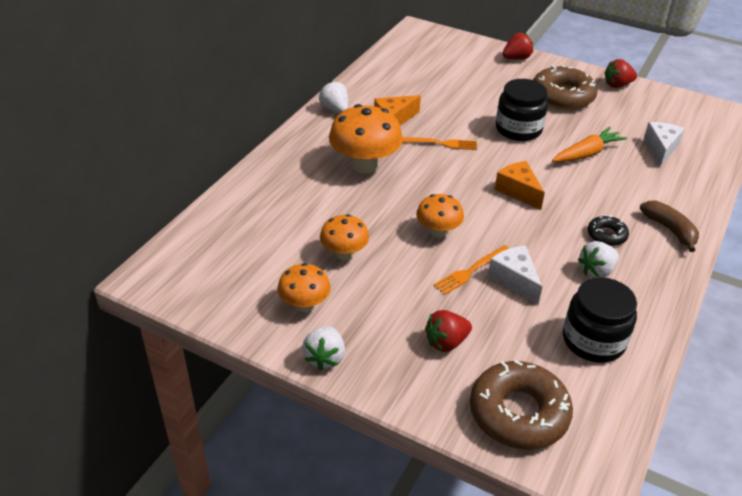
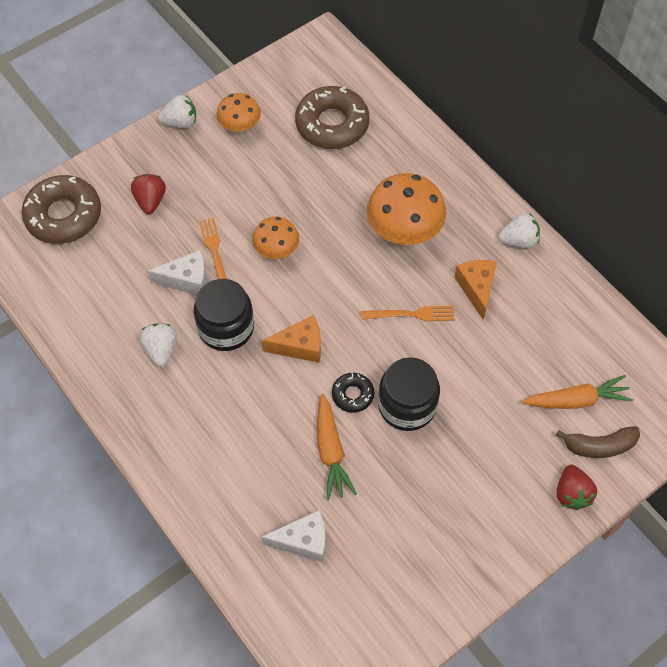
camera: 115 degrees right, 20 degrees up
white strawberry [302,326,345,370] -> white strawberry turned 135 degrees clockwise [158,95,196,128]
orange mushroom [320,214,369,260] -> none
orange fork [402,137,477,150] -> orange fork turned 120 degrees counterclockwise [361,306,455,321]
brown donut [533,65,598,110] -> brown donut moved to [295,86,369,149]
black jar [563,277,637,363] -> black jar moved to [194,279,254,351]
black donut [588,215,629,246] -> black donut moved to [332,373,374,413]
red strawberry [604,59,637,88] -> none
brown banana [640,200,699,252] -> brown banana moved to [556,426,640,458]
white cheese [644,122,685,167] -> white cheese turned 45 degrees counterclockwise [261,510,326,562]
none -> orange carrot [521,375,633,409]

